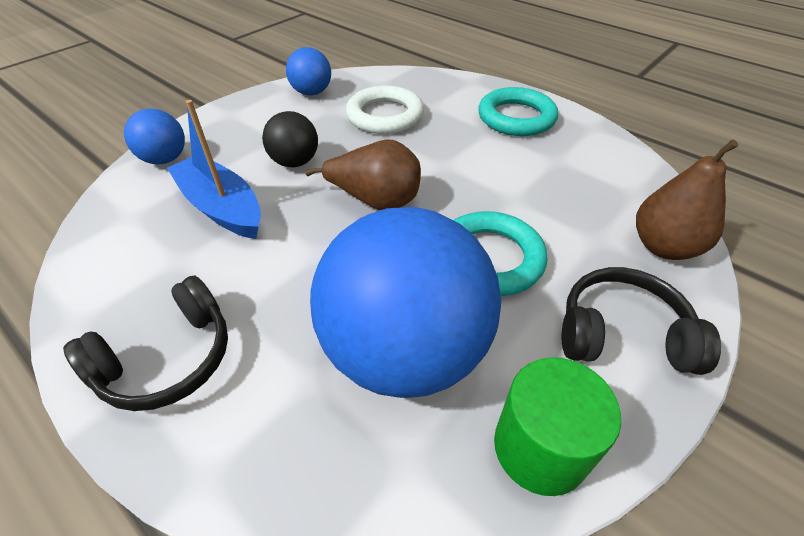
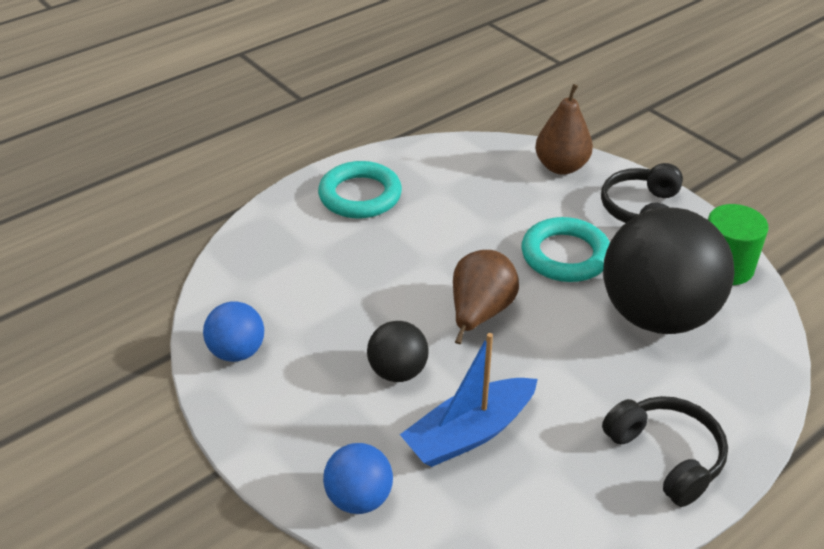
camera: 80 degrees left, 5 degrees down
blue ball [310,207,501,398] -> black ball [603,207,734,334]
white ring [346,86,424,134] -> none

